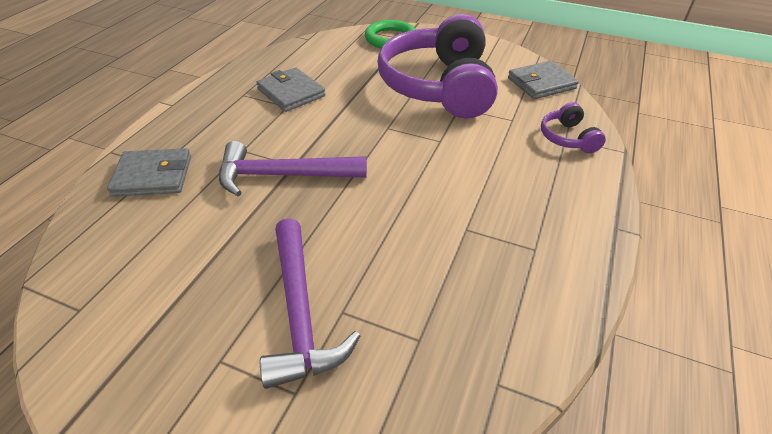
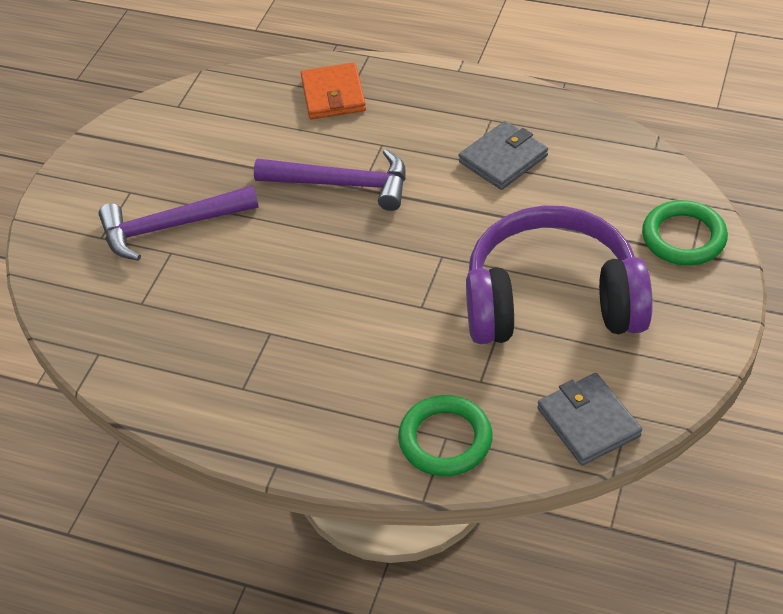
camera: 90 degrees right, 5 degrees up
grey wallet [107,148,191,197] -> orange wallet [301,62,366,119]
purple hammer [219,141,367,196] -> purple hammer turned 105 degrees clockwise [254,149,406,211]
purple headphones [541,102,606,153] -> green ring [398,395,492,476]

